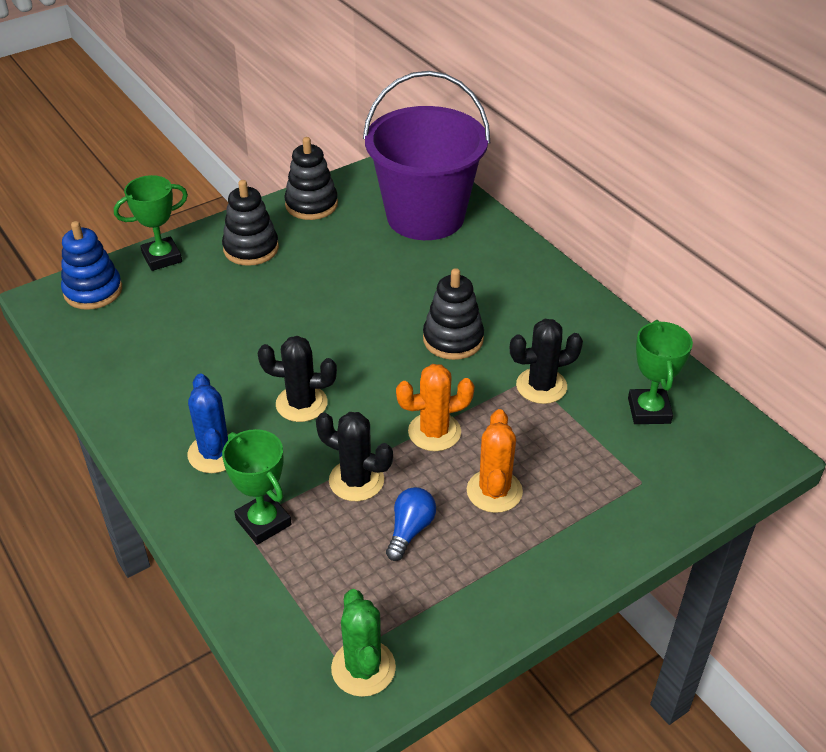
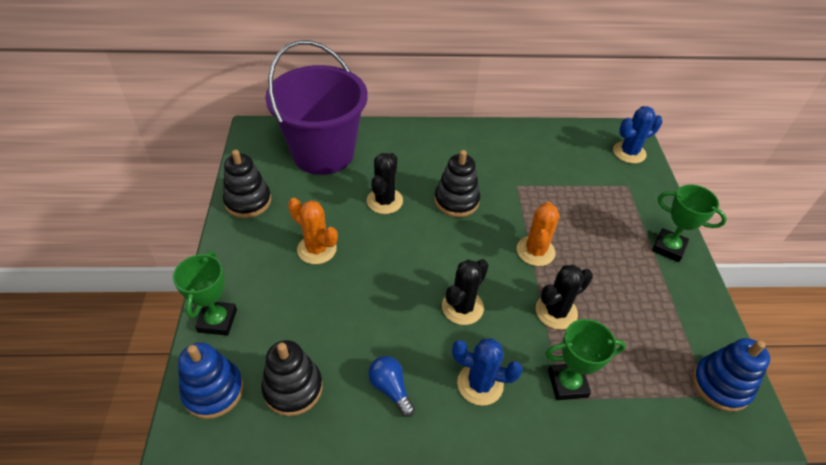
camera: 60 degrees left, 5 degrees up
black stacking toy [222,180,279,266] -> black stacking toy moved to [261,340,323,416]
green cactus [331,589,396,697] -> blue stacking toy [692,338,770,412]
blue light bulb [386,487,436,561] -> blue light bulb moved to [368,356,415,417]
orange cactus [467,409,523,513] -> orange cactus moved to [288,198,338,264]
black cactus [510,319,583,404] -> black cactus moved to [367,153,403,214]
green trophy [628,320,693,424] -> green trophy moved to [652,184,727,262]
none -> blue cactus [613,106,662,164]

